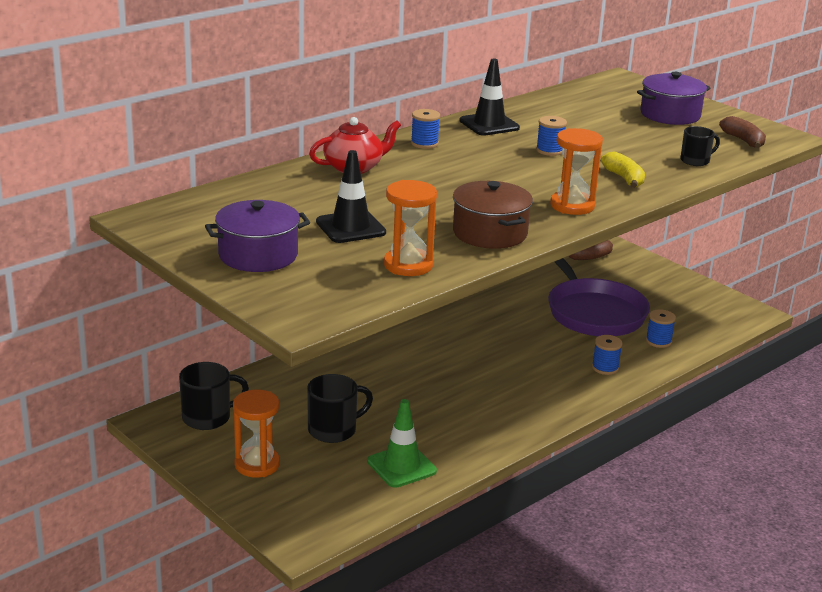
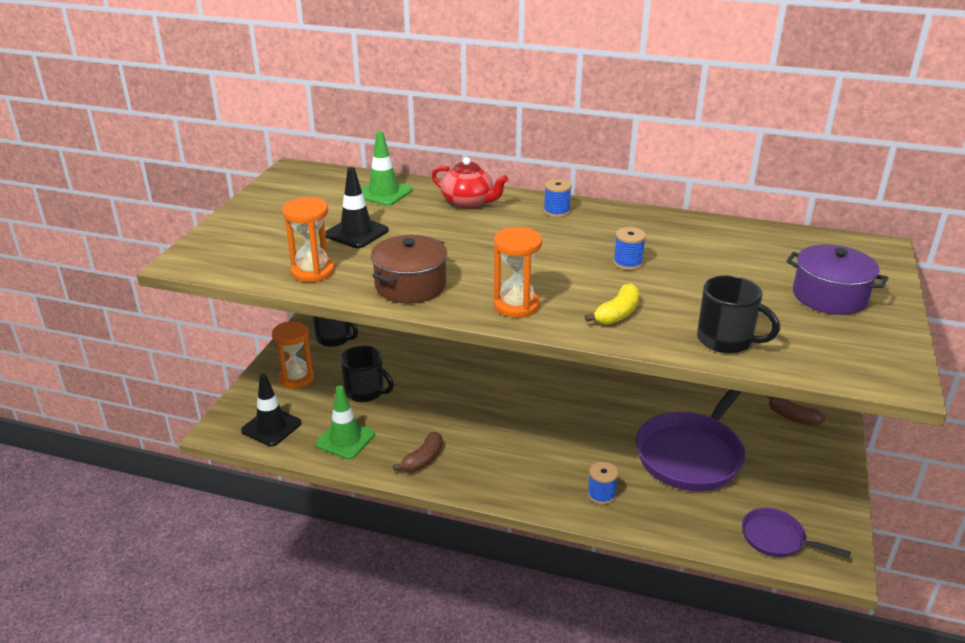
camera: 60 degrees right, 5 degrees up
purple pot [205,200,310,272] -> none
black traffic cone [460,59,520,136] -> black traffic cone moved to [241,374,302,447]
blue spool [646,309,676,348] -> none
black mug [680,126,720,166] -> black mug [697,275,780,354], size x1.56
brown banana [719,116,766,148] -> brown banana moved to [393,432,442,472]
none -> green traffic cone [361,131,413,206]
none -> purple pan [742,508,851,558]

